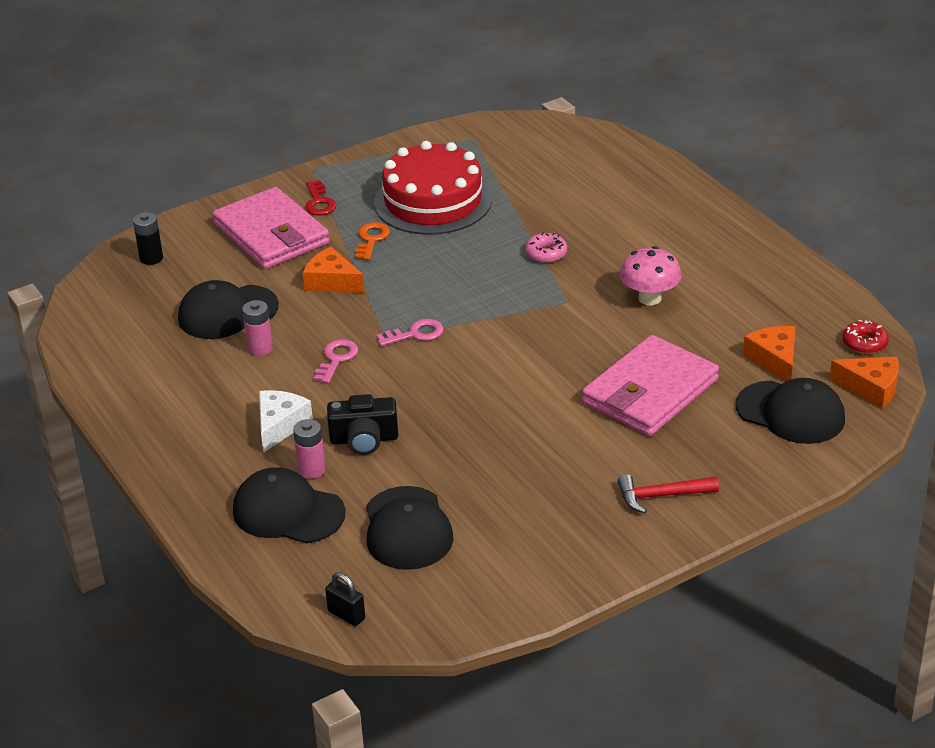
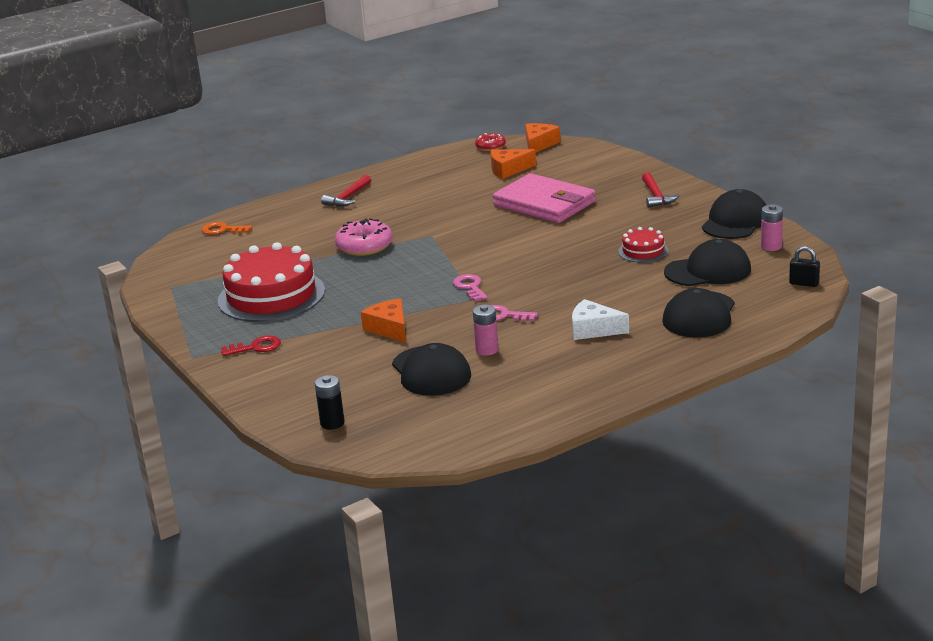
camera: 90 degrees left, 10 degrees down
pink wallet [213,187,330,269] -> none
pink battery [293,419,326,479] -> pink battery moved to [761,204,783,251]
orange cheese [303,247,365,293] -> orange cheese turned 120 degrees clockwise [361,298,406,342]
black padlock [325,572,365,626] -> black padlock turned 75 degrees clockwise [789,246,820,287]
black camera [327,394,398,455] -> none
orange key [355,222,390,260] -> orange key moved to [202,222,252,235]
pink donut [525,233,567,263] -> pink donut [335,218,393,256], size x1.66
pink mushroom [620,246,681,305] -> none
black cap [736,378,845,444] -> black cap moved to [702,189,766,239]
none -> red hammer [321,175,371,207]
none -> red cake [618,227,669,263]

